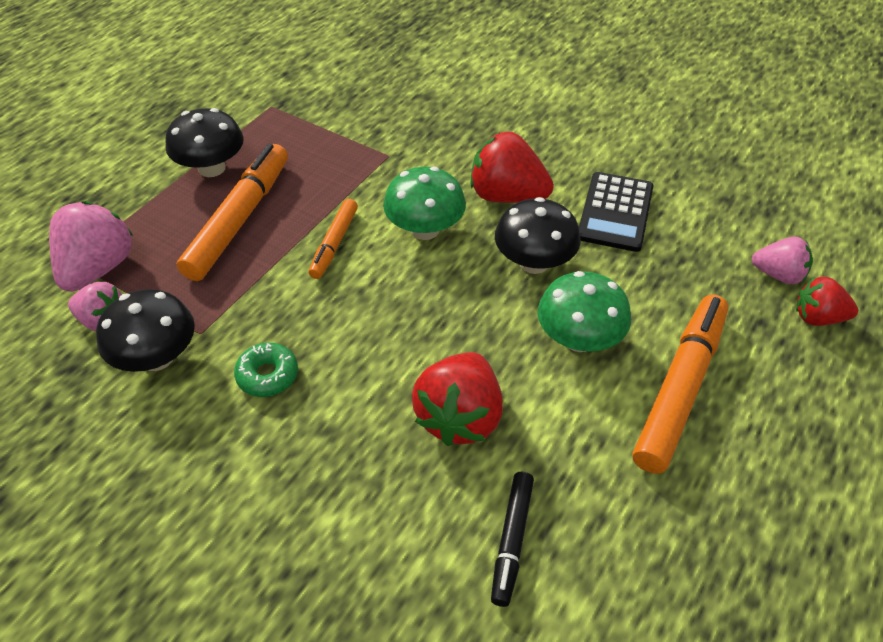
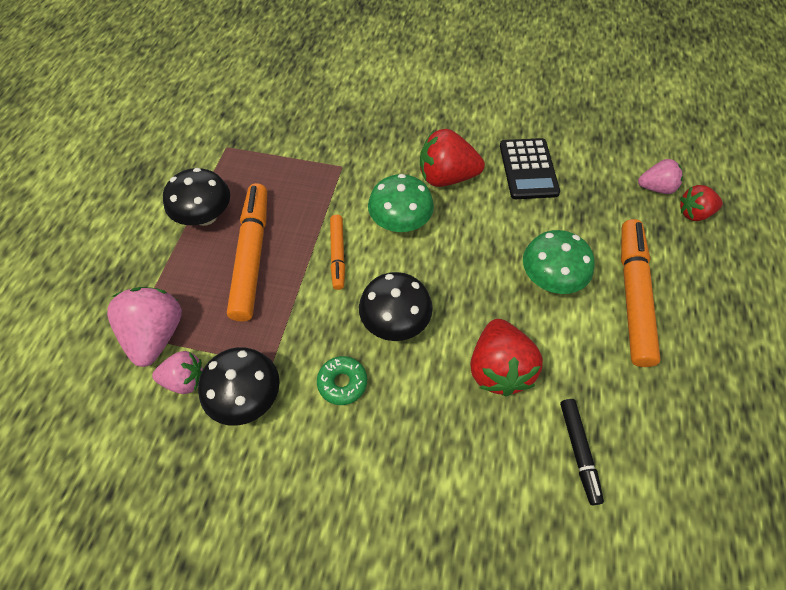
camera: 20 degrees left, 10 degrees up
black mushroom [495,197,581,274] -> black mushroom moved to [359,272,433,341]

